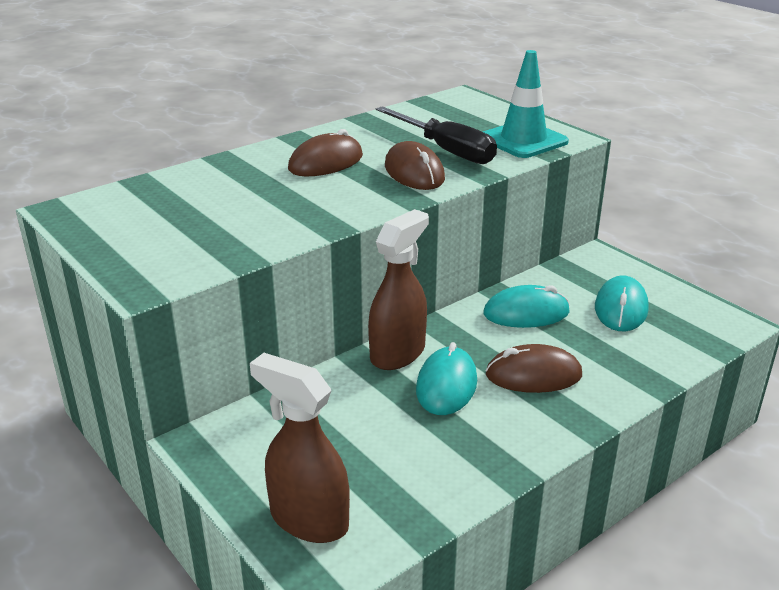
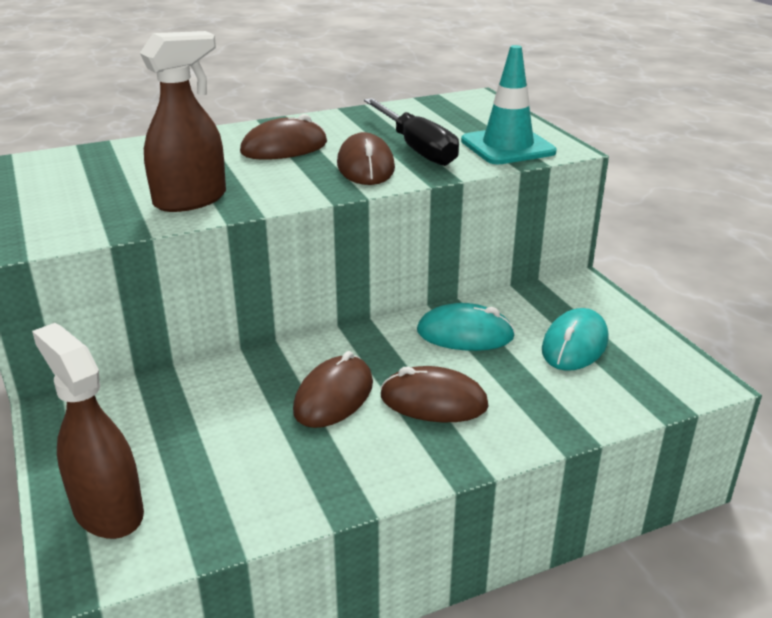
camera: 15 degrees right, 0 degrees up
brown spray bottle [368,209,429,370] -> brown spray bottle moved to [140,31,226,212]
turquoise mouse [416,342,477,415] -> brown mouse [293,351,373,428]

